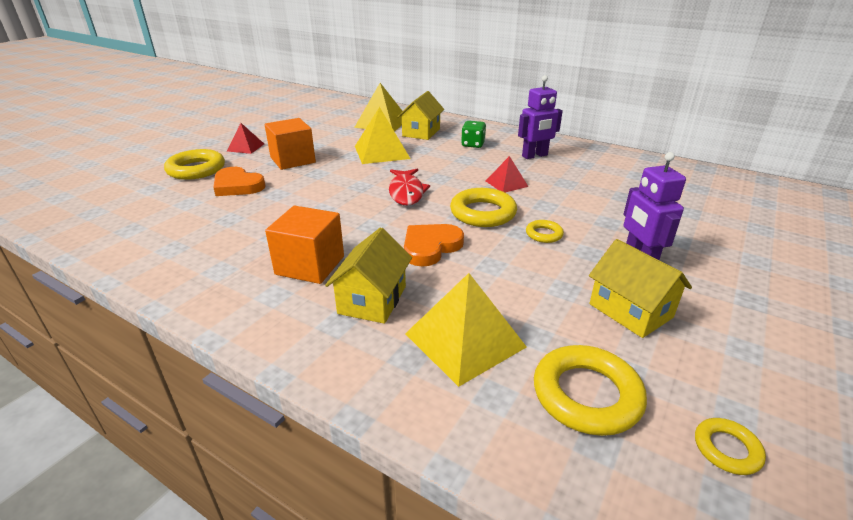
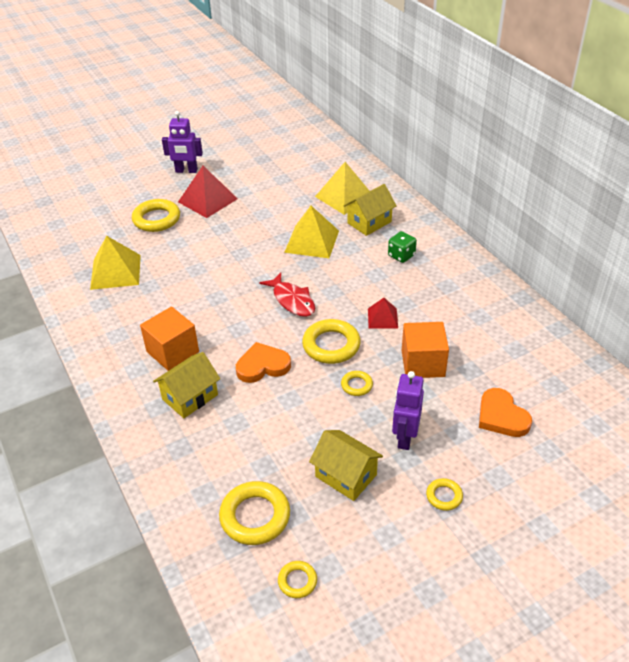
camera: 30 degrees right, 10 degrees up
orange heart [213,167,266,196] -> orange heart moved to [479,388,532,437]
red pyramid [227,123,264,154] -> red pyramid [178,166,238,218], size x1.75
orange cube [265,118,316,170] -> orange cube moved to [402,322,449,378]
red fish [389,169,430,206] -> red fish turned 60 degrees counterclockwise [260,273,315,317]
yellow pyramid [405,273,527,387] -> yellow pyramid moved to [90,236,141,290]
purple robot [518,75,563,159] -> purple robot moved to [162,111,203,173]
yellow house [589,239,692,338] -> yellow house turned 45 degrees counterclockwise [309,430,383,501]
none -> yellow ring [426,478,463,511]

